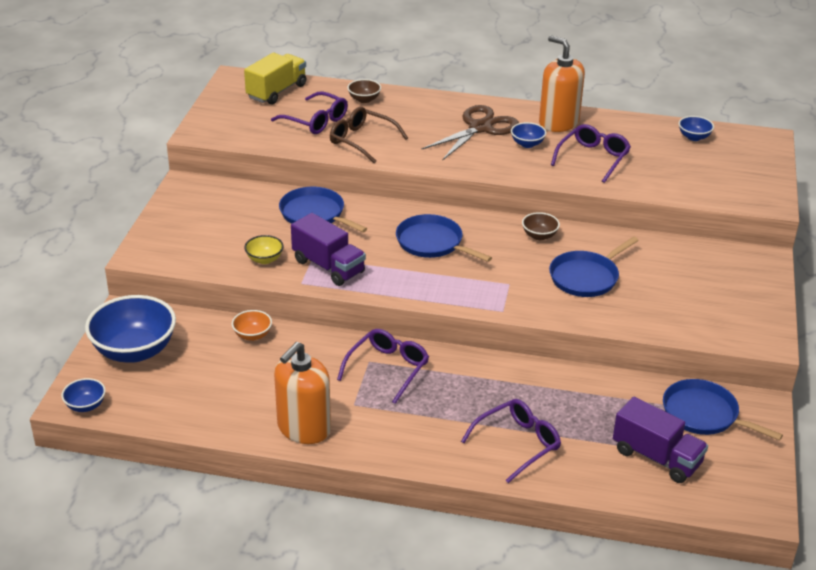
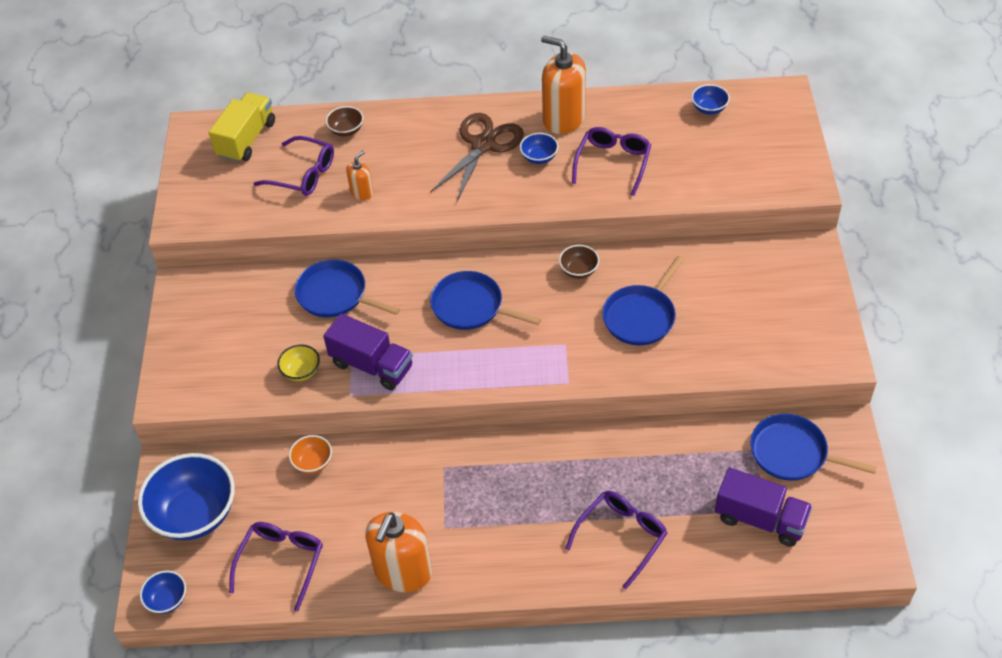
camera: 10 degrees left, 15 degrees up
brown glasses [330,107,408,163] -> orange soap dispenser [346,151,374,200]
purple glasses [337,329,429,404] -> purple glasses moved to [229,522,323,611]

